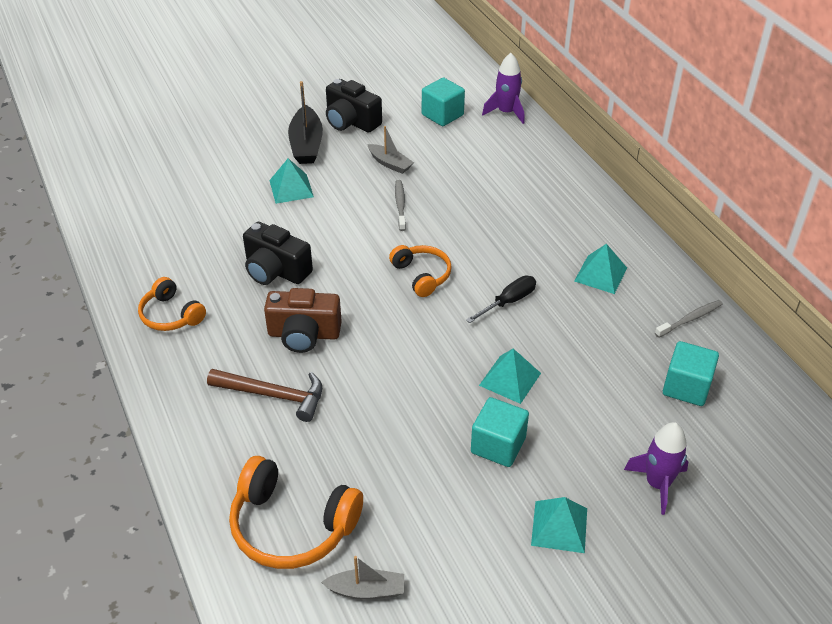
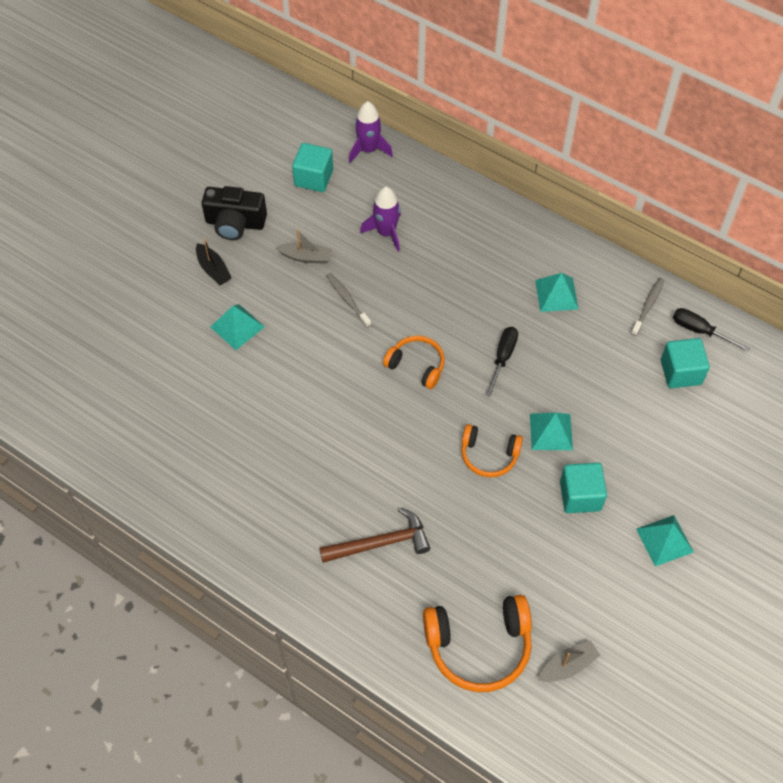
camera: 30 degrees left, 15 degrees up
orange headphones [138,277,206,331] -> orange headphones moved to [461,424,523,477]
black camera [243,222,313,285] -> none
brown camera [264,288,342,353] -> none
black boat [288,81,323,164] -> black boat [196,239,232,285], size x0.62
purple rocket [624,422,689,515] -> purple rocket moved to [360,187,401,252]
none -> black screwdriver [673,308,750,351]

